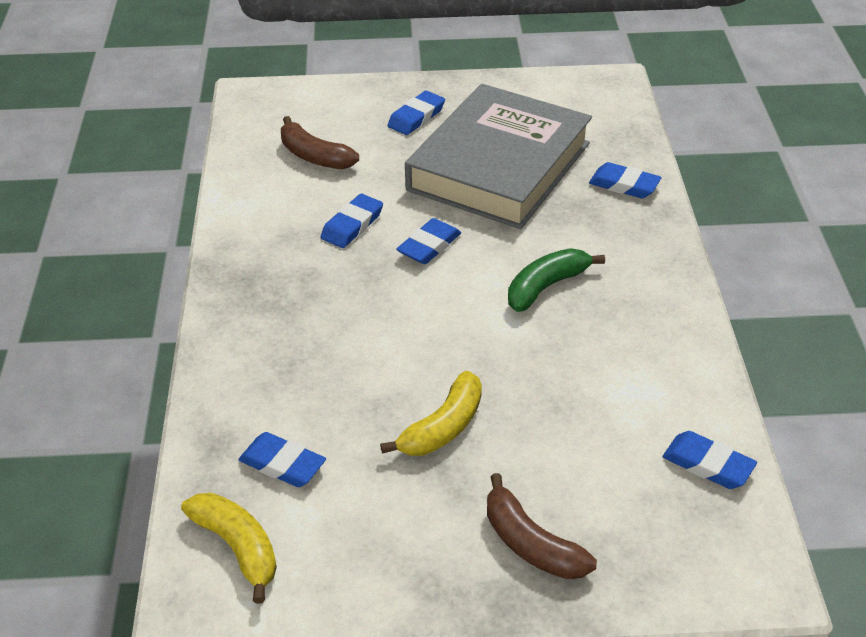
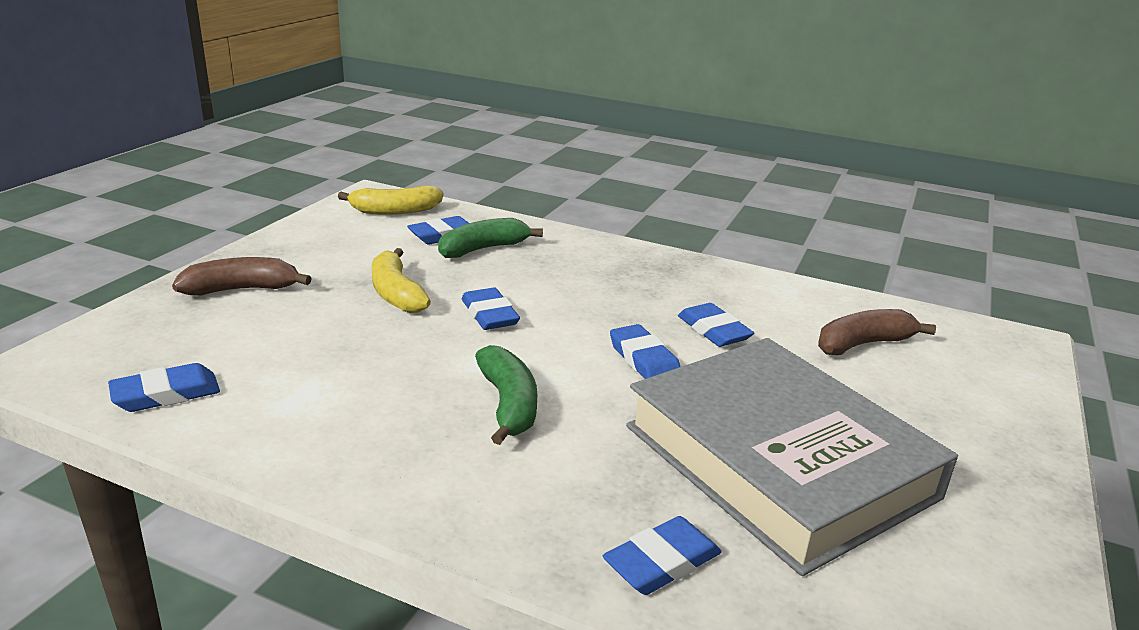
camera: 115 degrees right, 15 degrees down
blue eraser [387,91,445,135] -> blue eraser moved to [462,288,520,330]
none -> green banana [438,218,543,258]

